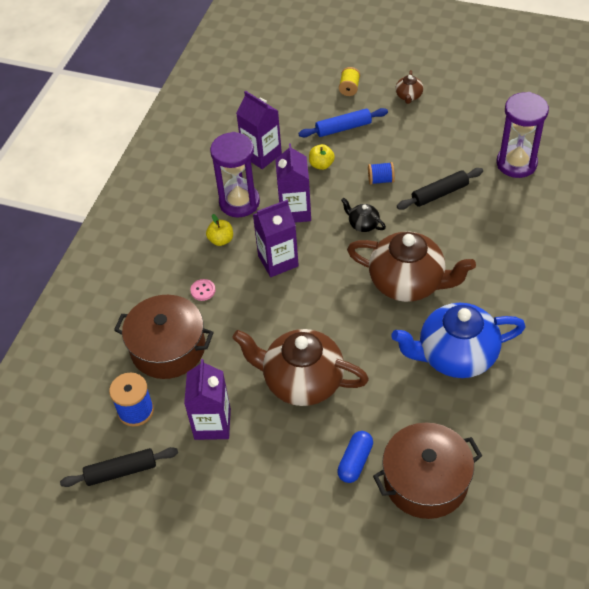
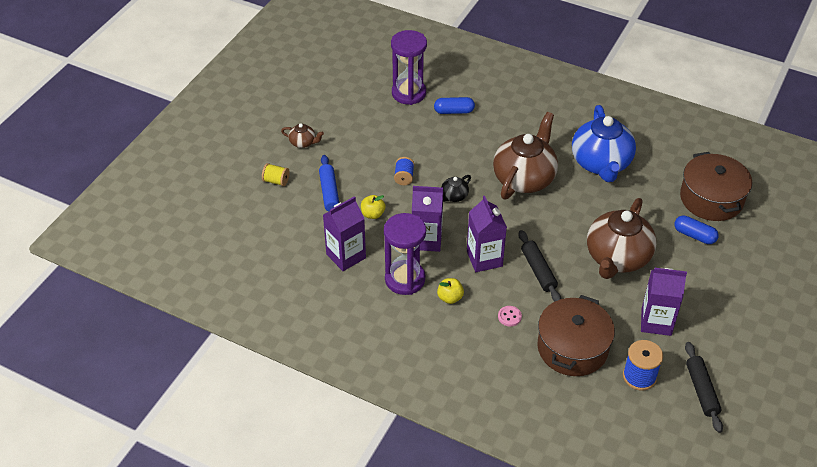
camera: 85 degrees left, 5 degrees down
black rolling pin [397,168,483,210] -> black rolling pin moved to [518,230,561,302]
none -> blue capsule [434,97,475,114]

